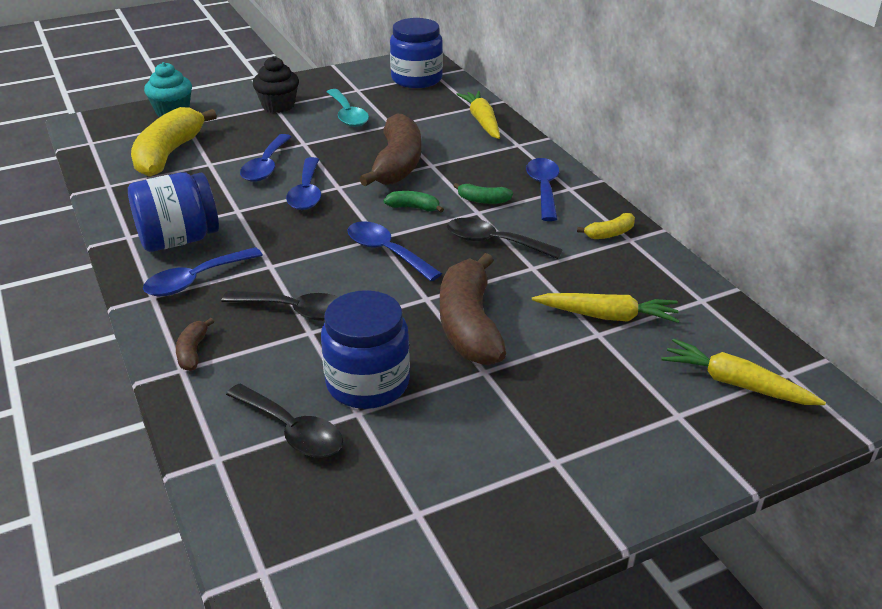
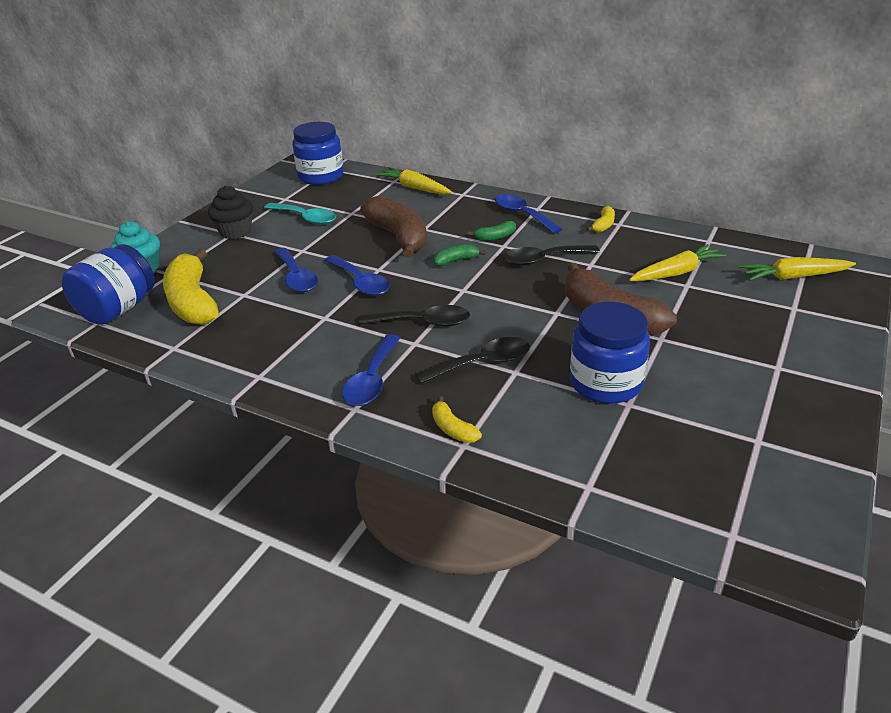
camera: 35 degrees left, 0 degrees up
blue jar [128,172,219,252] -> blue jar moved to [62,244,155,325]
brown banana [176,318,214,371] -> yellow banana [432,396,482,443]
black spoon [226,384,343,458] -> black spoon moved to [359,305,470,327]
blue spoon [348,221,442,281] -> none

